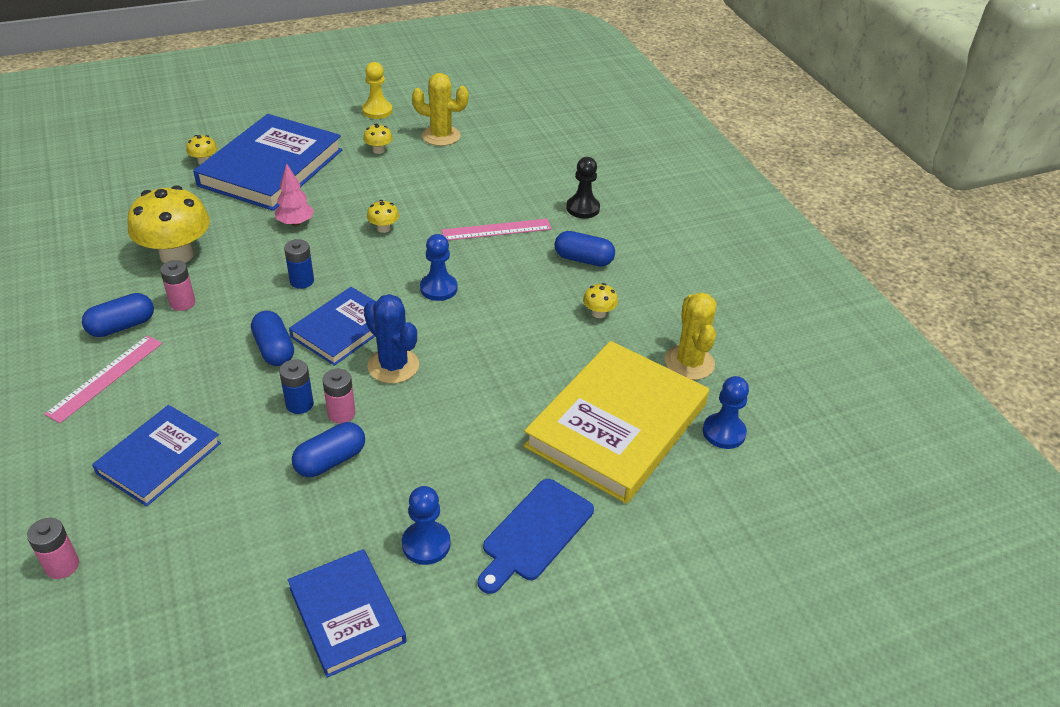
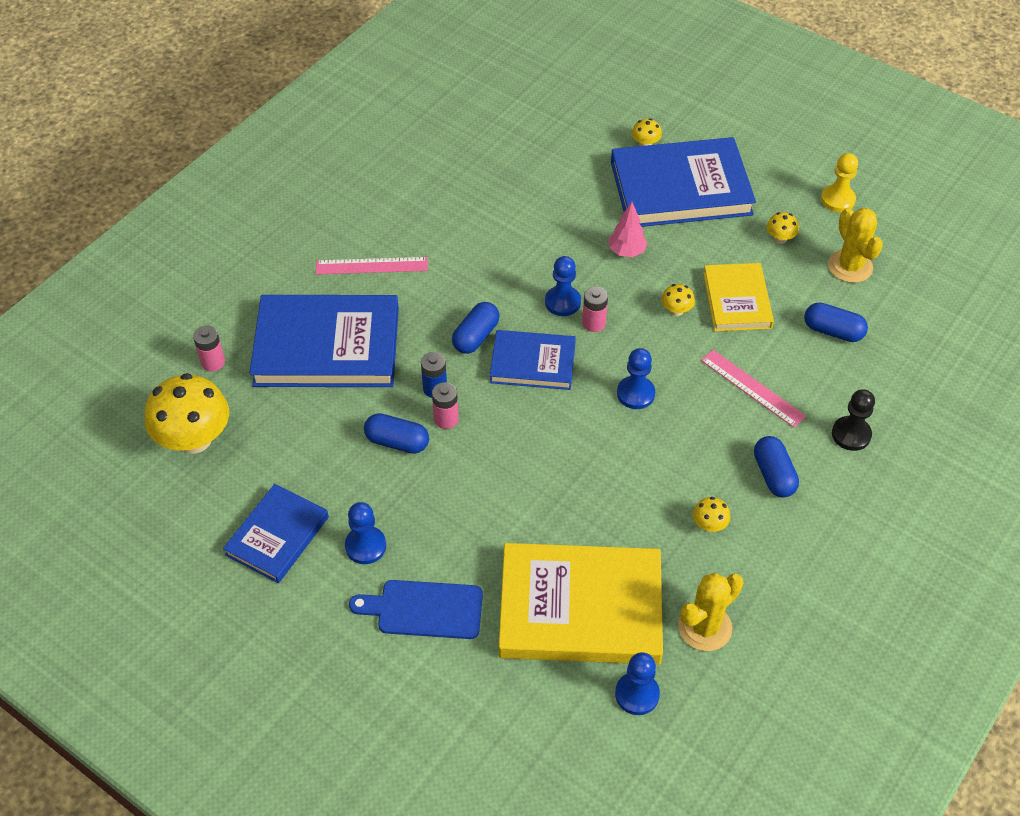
camera: 60 degrees right, 10 degrees up
blue capsule [82,293,154,337] -> blue capsule moved to [804,302,868,342]
blue book [92,405,221,506] -> blue book [249,295,399,387], size x1.74
yellow mushroom [127,186,210,263] -> yellow mushroom moved to [145,373,229,454]
pink battery [160,260,195,311] -> pink battery moved to [582,286,608,332]
blue battery [284,239,314,289] -> blue pawn [545,256,581,316]
blue cactus [364,294,419,384] -> none
none -> yellow book [703,263,774,331]

